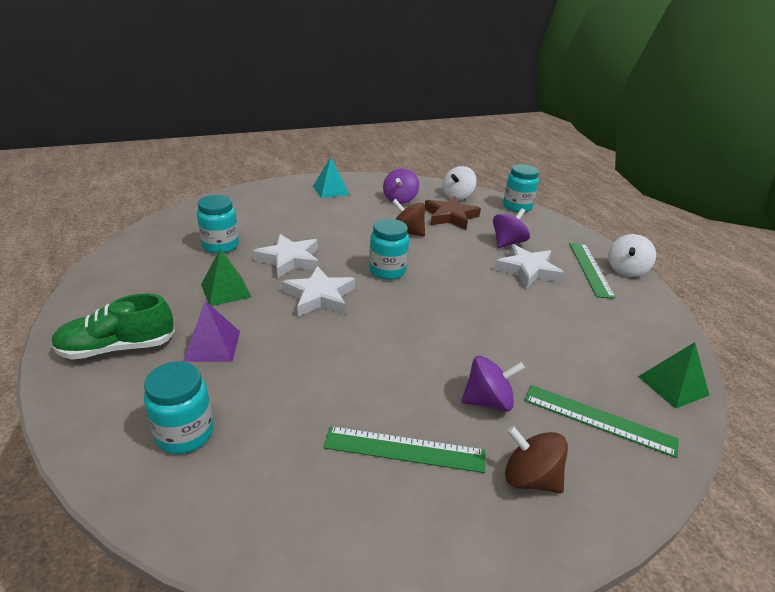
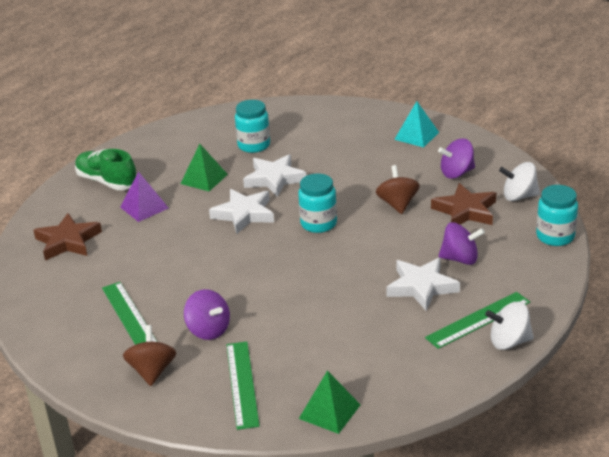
camera: 60 degrees right, 0 degrees up
turquoise jar [144,362,214,454] -> brown star [33,213,102,261]

